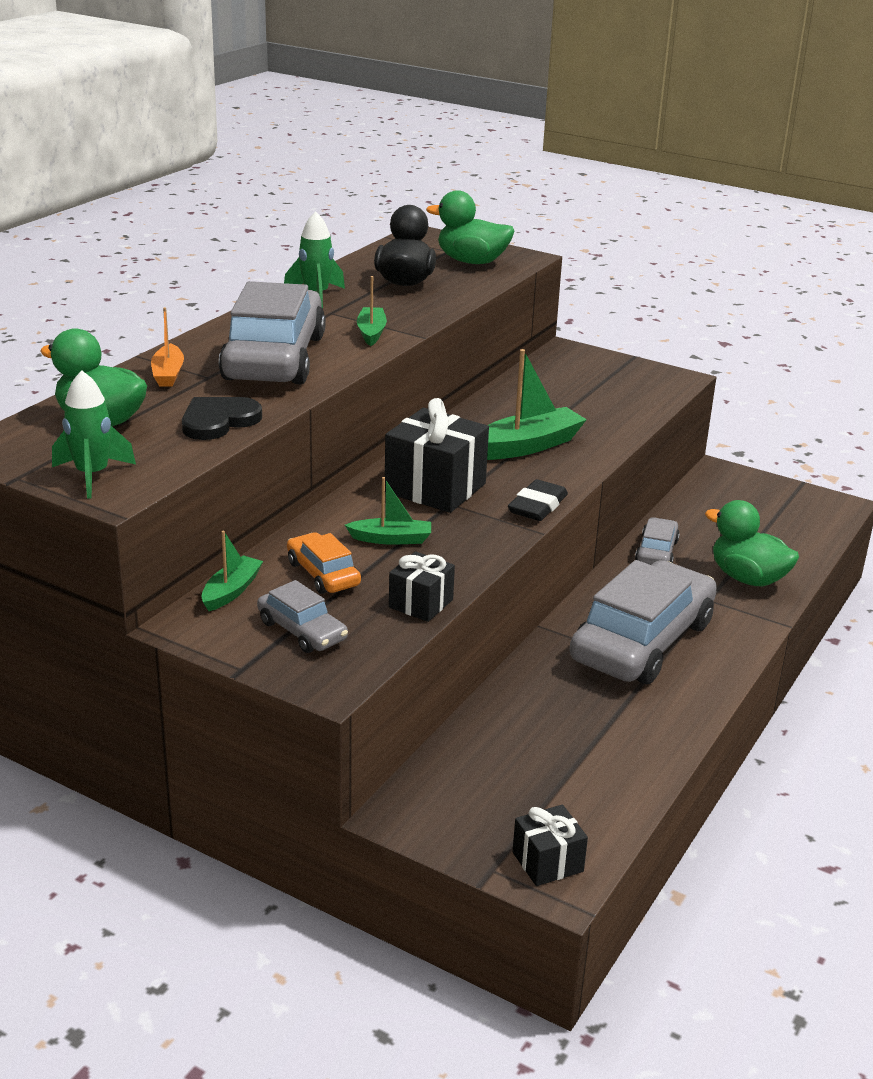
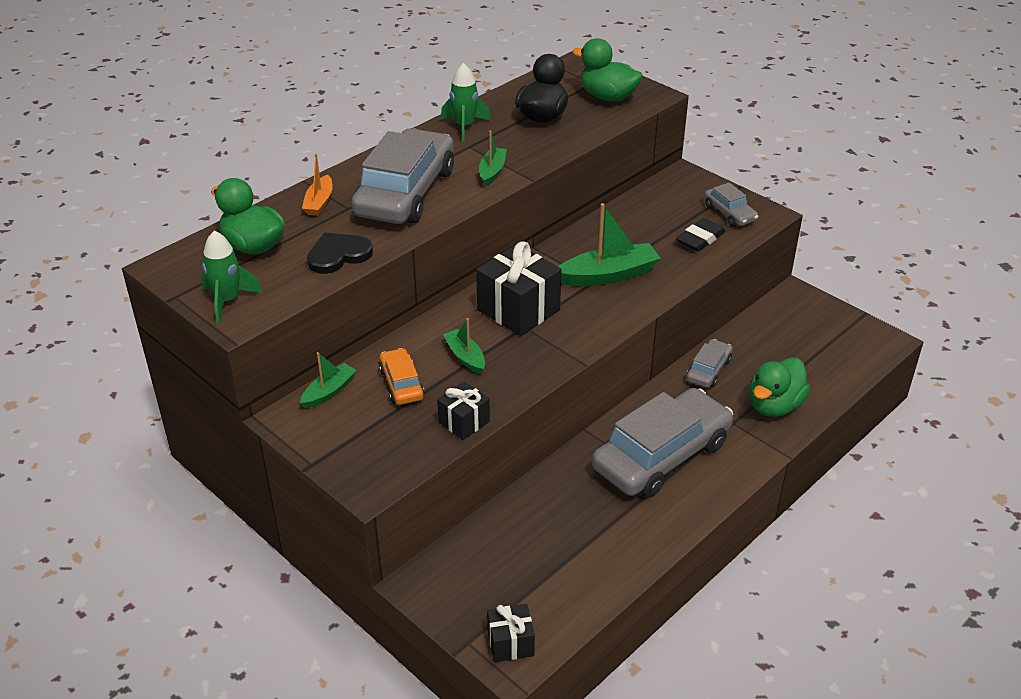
camera: 15 degrees right, 10 degrees up
grey car [257,580,348,653] -> grey car moved to [704,182,758,227]
green boat [345,477,431,545] -> green boat turned 135 degrees counterclockwise [443,318,485,374]
black eraser [508,479,568,521] -> black eraser moved to [676,218,726,251]
green duck [705,500,799,586] -> green duck turned 105 degrees counterclockwise [749,357,810,417]

